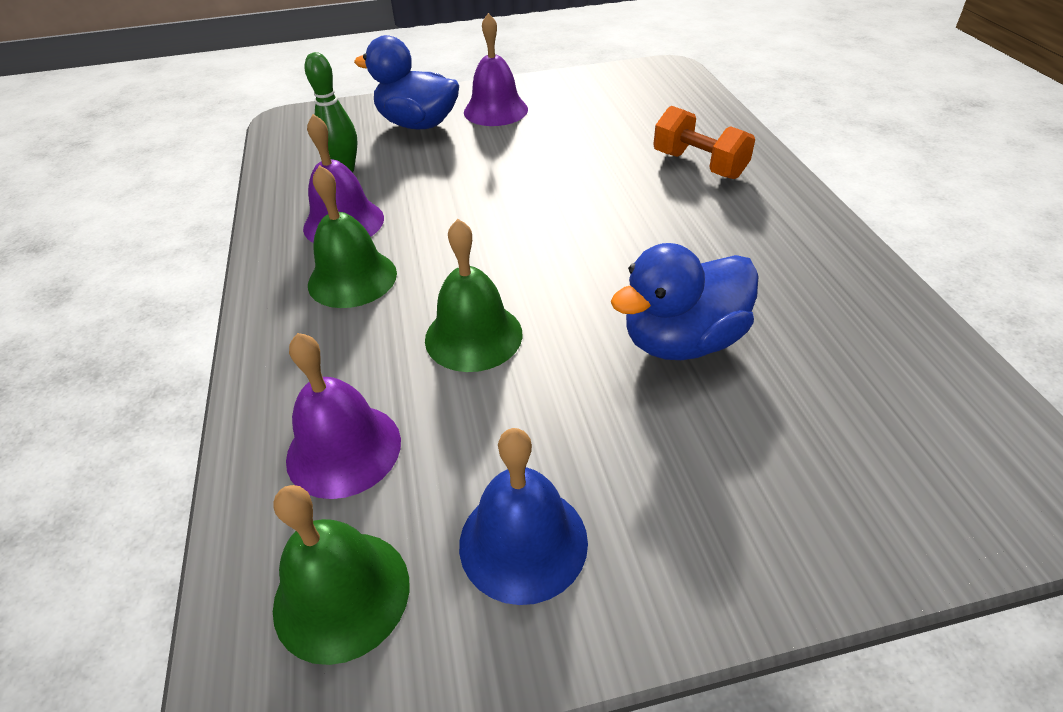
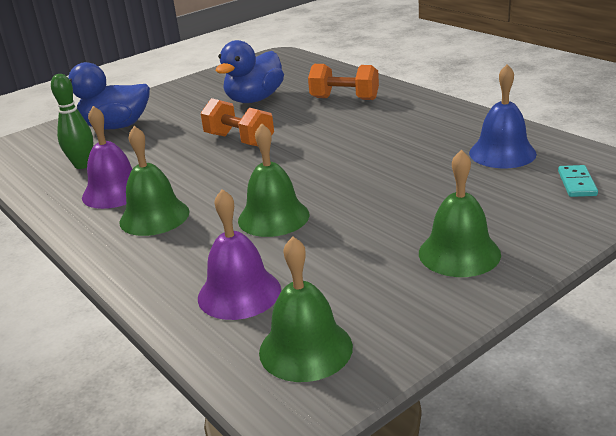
camera: 25 degrees left, 15 degrees down
blue bell [459,428,588,605] -> blue bell moved to [469,64,537,168]
purple bell [464,13,528,126] -> none
blue duck [611,243,759,360] -> blue duck moved to [216,40,284,103]
none -> orange dumbbell [200,98,274,146]
none -> green bell [419,150,501,277]
none -> turquoise domino [558,165,598,197]

